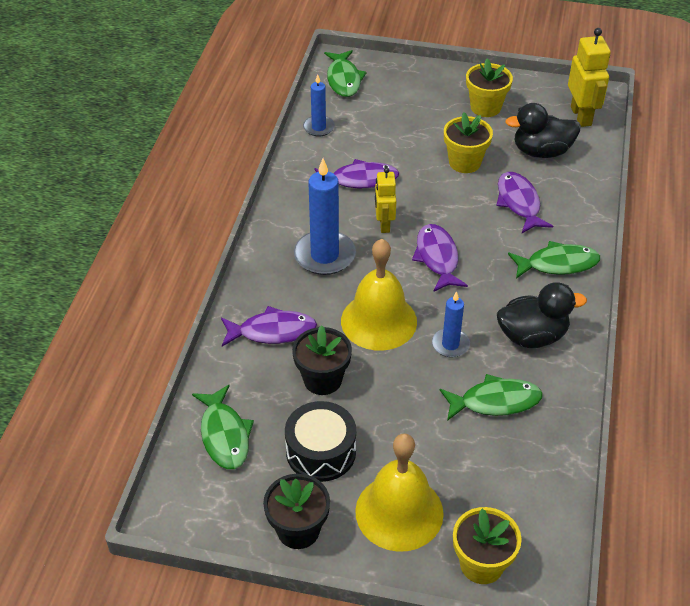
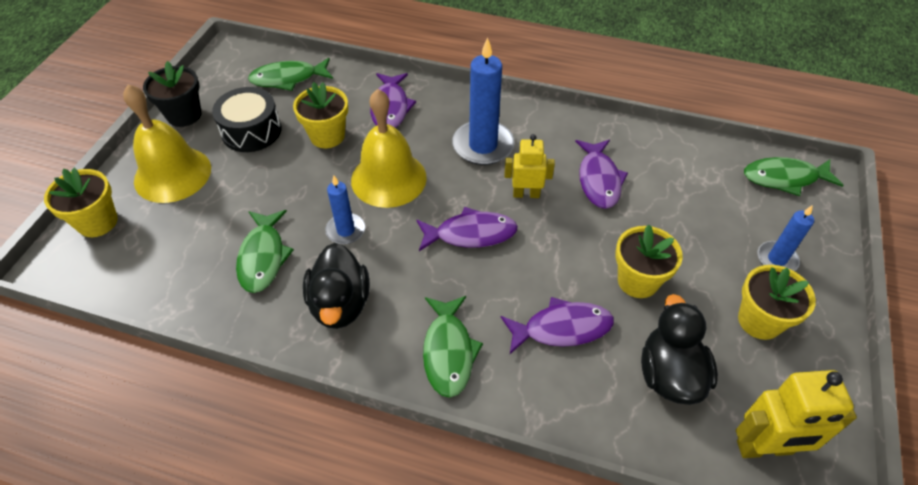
camera: 95 degrees right, 5 degrees up
black flower pot [292,325,352,395] -> yellow flower pot [293,82,348,148]
blue candle [303,74,335,136] -> blue candle moved to [758,205,814,271]

